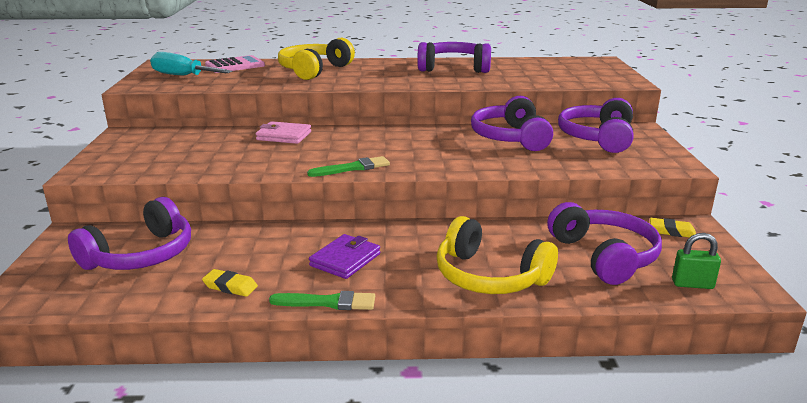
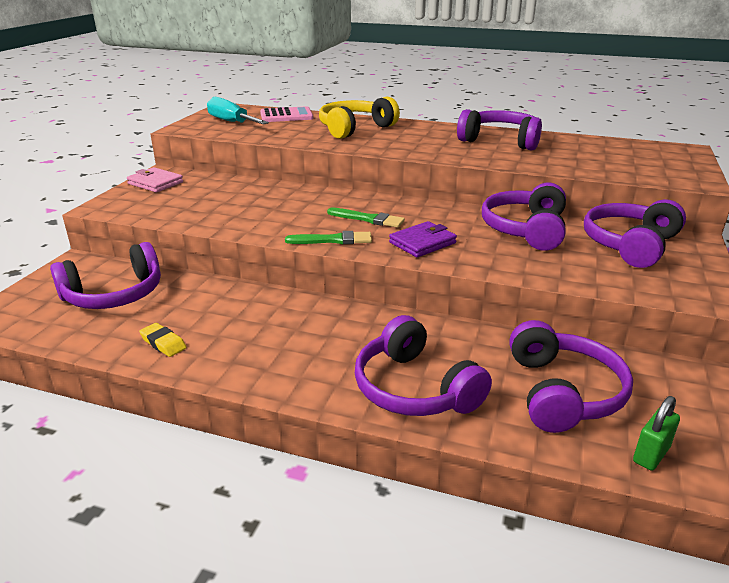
camera: 20 degrees right, 5 degrees up
pink wallet [256,121,311,144] -> pink wallet moved to [127,167,183,192]
green brush [269,291,375,310] -> green brush moved to [327,208,405,228]
purple wallet [309,234,380,279] -> purple wallet moved to [389,221,457,257]
yellow headphones [436,216,558,294] -> purple headphones [355,315,492,416]
yellow eraser [650,218,696,238] -> none
green padlock [672,233,721,289] -> green padlock turned 75 degrees counterclockwise [633,396,680,471]

